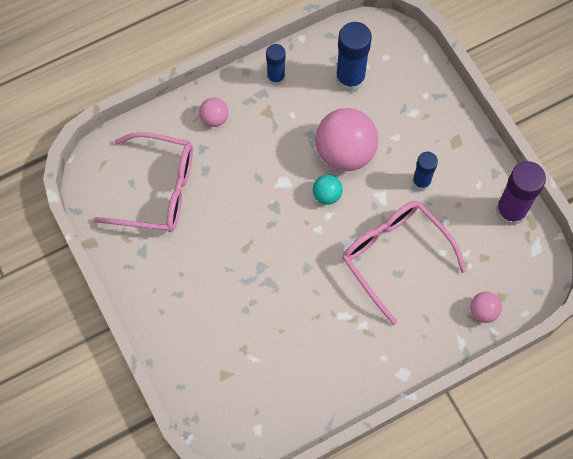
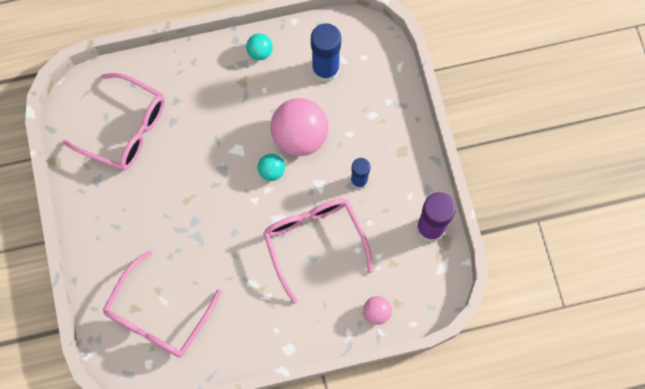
camera: 15 degrees right, 5 degrees up
pink ball [199,98,228,127] -> none
blue glue stick [266,44,285,86] -> turquoise ball [246,34,273,60]
none -> pink glasses [103,251,221,357]

